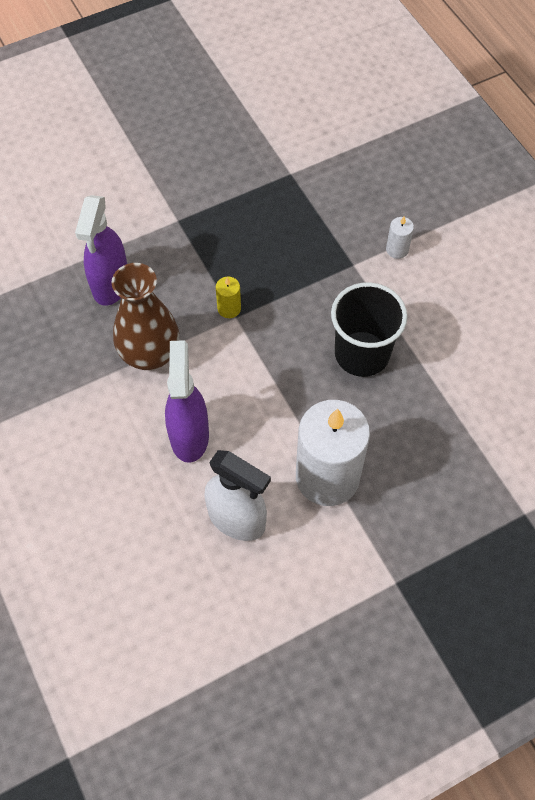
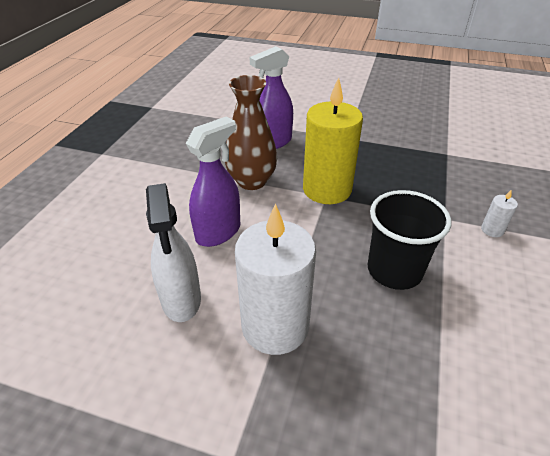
camera: 45 degrees right, 20 degrees down
yellow candle [216,277,241,318] -> yellow candle [303,78,363,204], size x2.49

